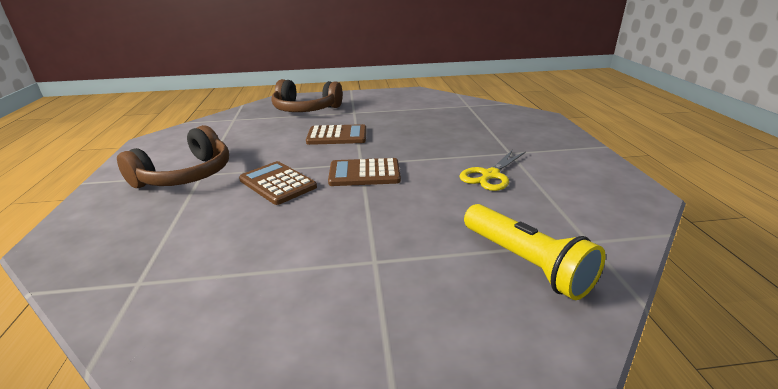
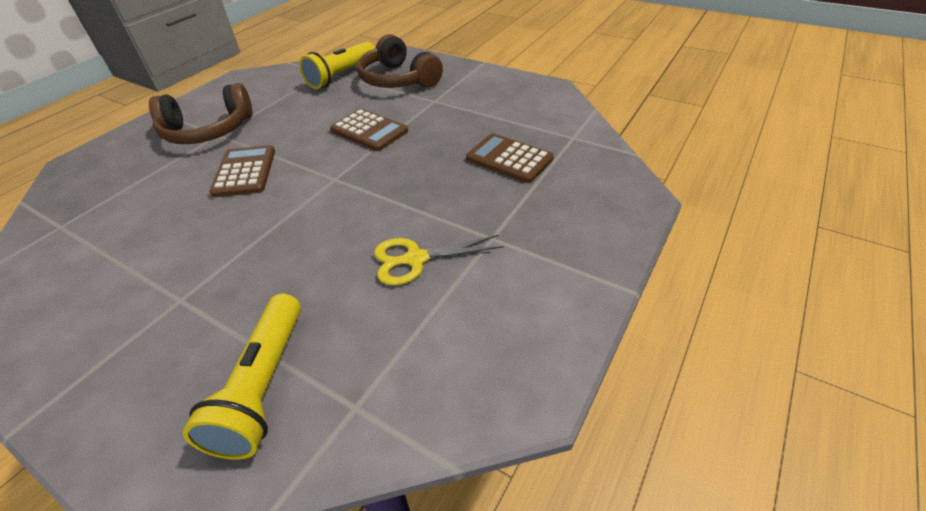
camera: 40 degrees right, 15 degrees up
brown calculator [328,158,401,186] -> brown calculator moved to [466,133,554,183]
none -> yellow flashlight [299,42,375,89]

